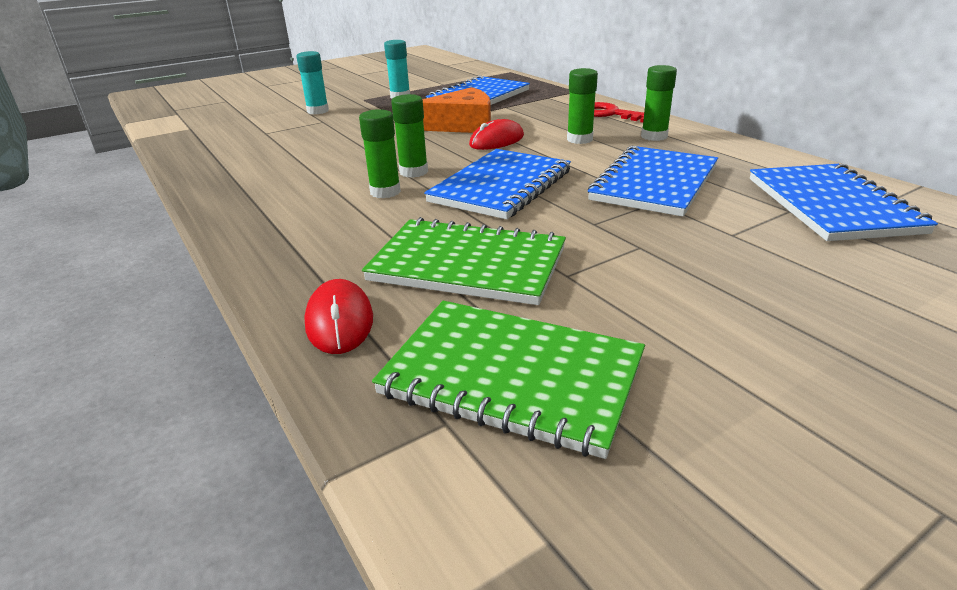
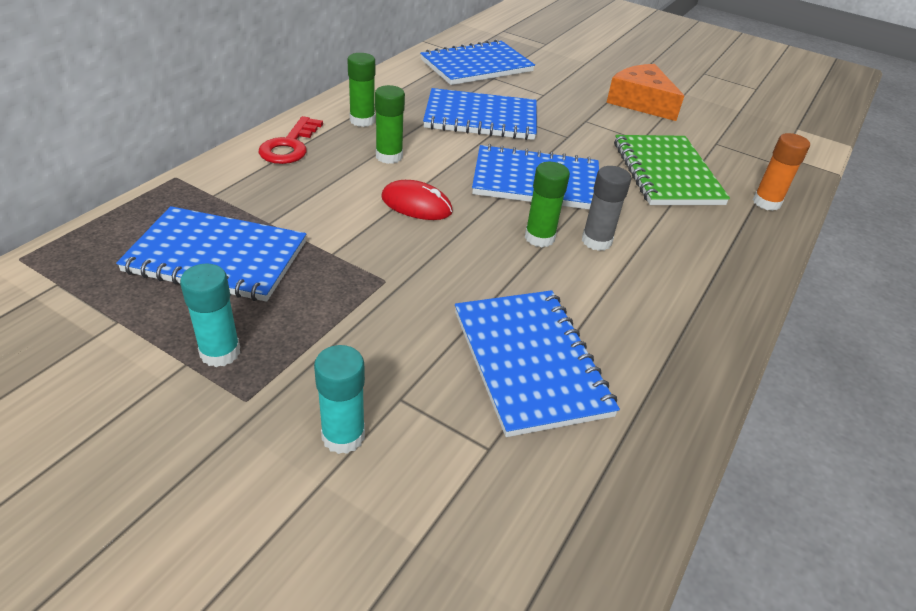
camera: 120 degrees left, 10 degrees up
red mouse [304,279,373,354] -> orange glue stick [753,133,810,211]
green glue stick [359,109,401,198] -> grey glue stick [582,166,631,251]
green notebook [372,301,645,459] -> none
orange cheese [422,87,491,133] -> orange cheese moved to [606,64,684,121]
none -> blue notebook [455,290,620,437]

